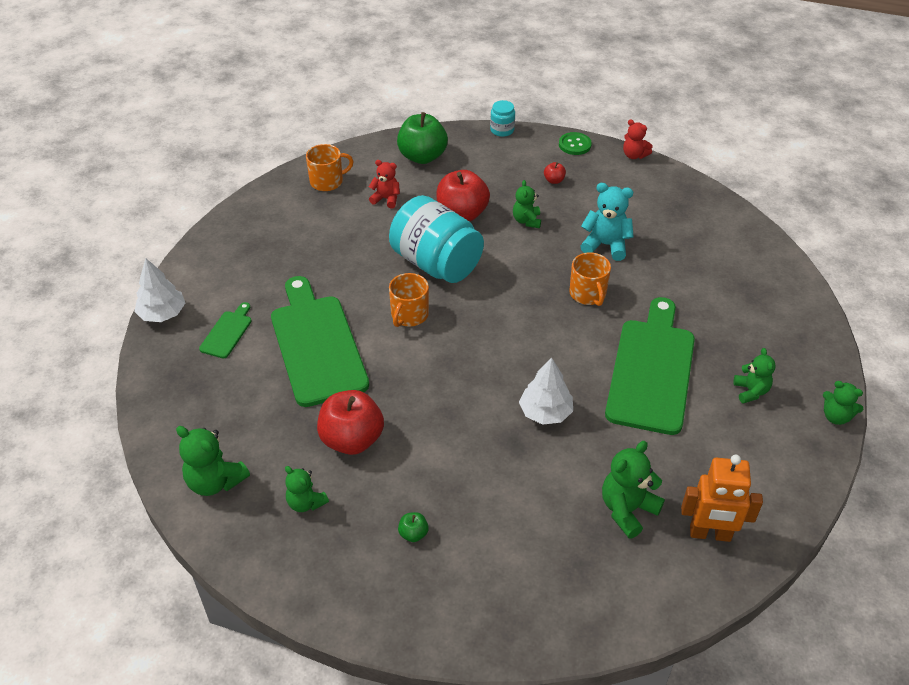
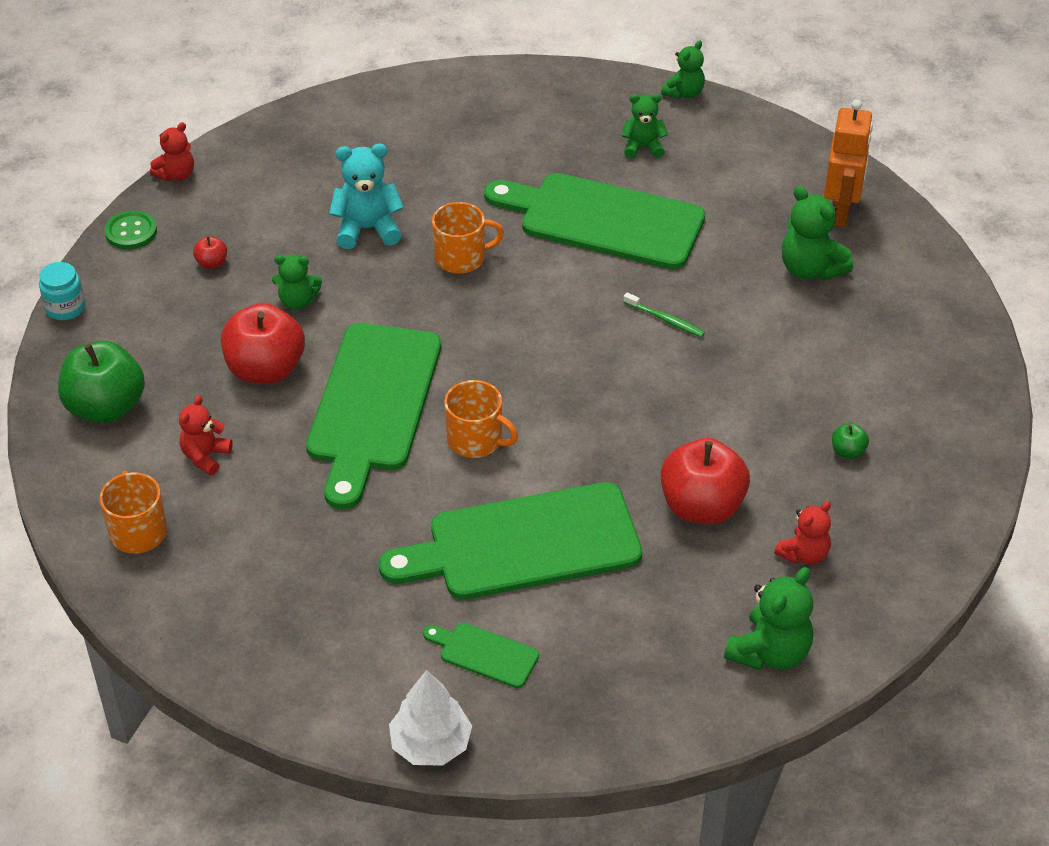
camera: 85 degrees left, 0 degrees up
green teddy bear [285,466,329,512] -> red teddy bear [774,501,831,565]
turquoise jar [389,195,484,283] -> green cutting board [306,323,441,509]
white tree [519,357,573,425] -> green toothbrush [623,293,705,337]
turquoise teddy bear [580,183,634,261] -> turquoise teddy bear turned 60 degrees clockwise [329,144,404,249]

